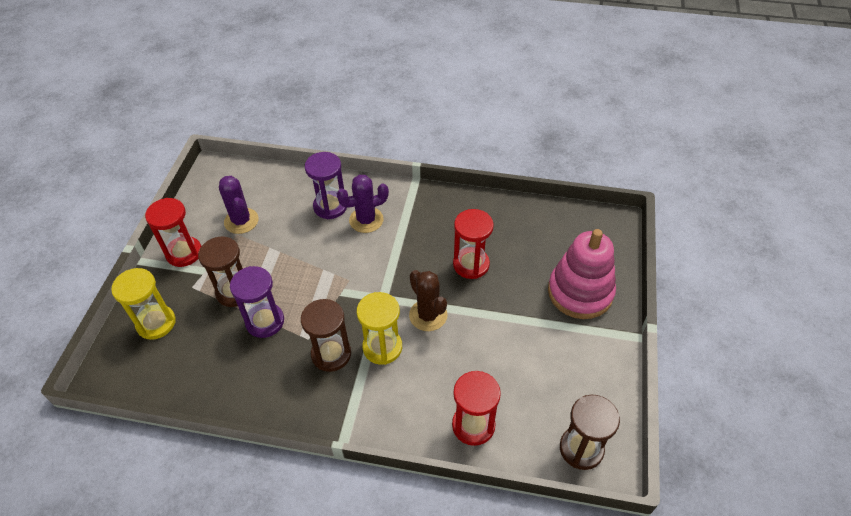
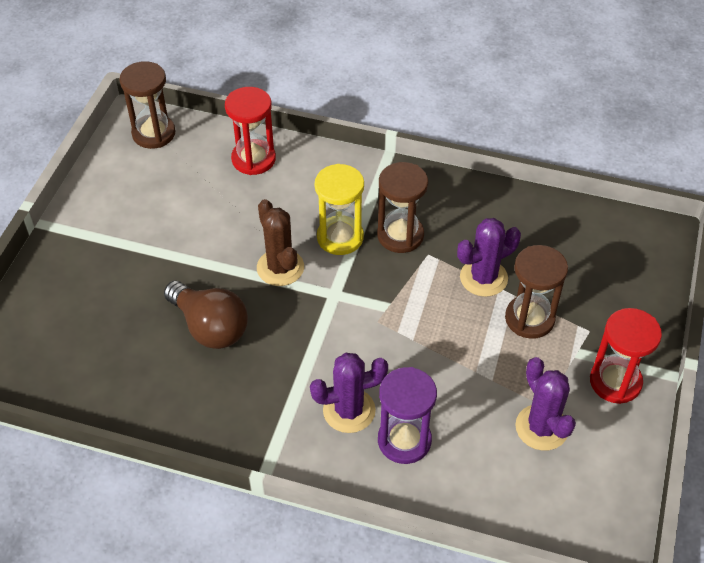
camera: 175 degrees left, 0 degrees up
yellow hourglass [111,268,175,340] -> none
purple hourglass [230,266,284,338] -> purple cactus [457,218,521,297]
red hourglass [453,209,494,279] -> brown light bulb [164,281,248,349]
pink stacking toy [548,229,616,319] -> none

